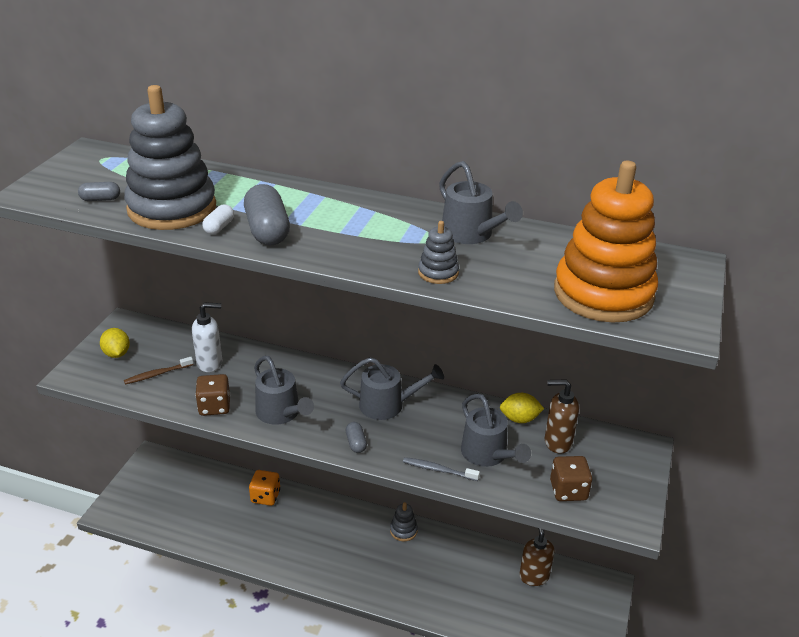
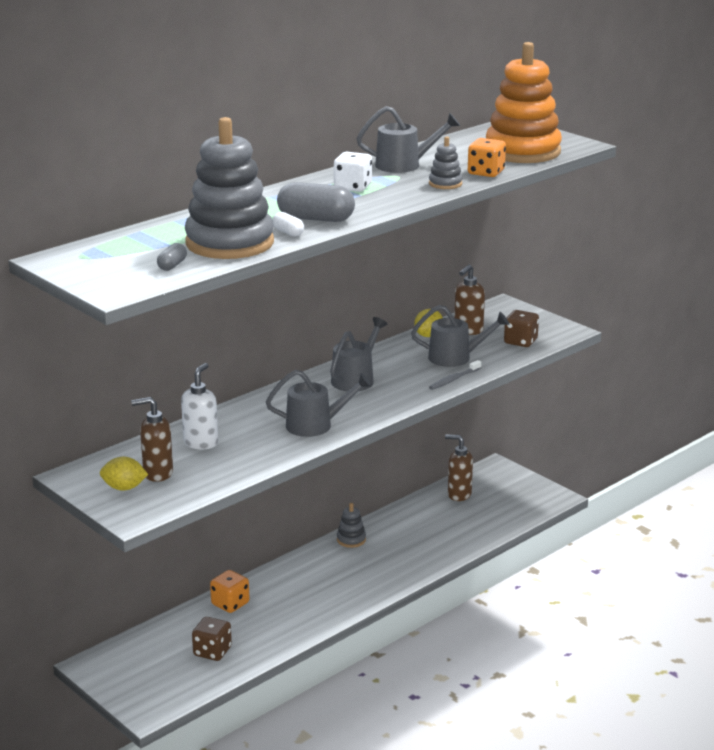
camera: 60 degrees left, 10 degrees down
brown toothbrush [124,357,193,385] -> none
brown dice [195,374,230,416] -> brown dice moved to [192,617,232,661]
grey capsule [346,422,367,453] -> none
none -> brown soap dispenser [131,397,173,482]
none -> white dice [334,152,372,192]
none -> orange dice [468,138,506,177]

